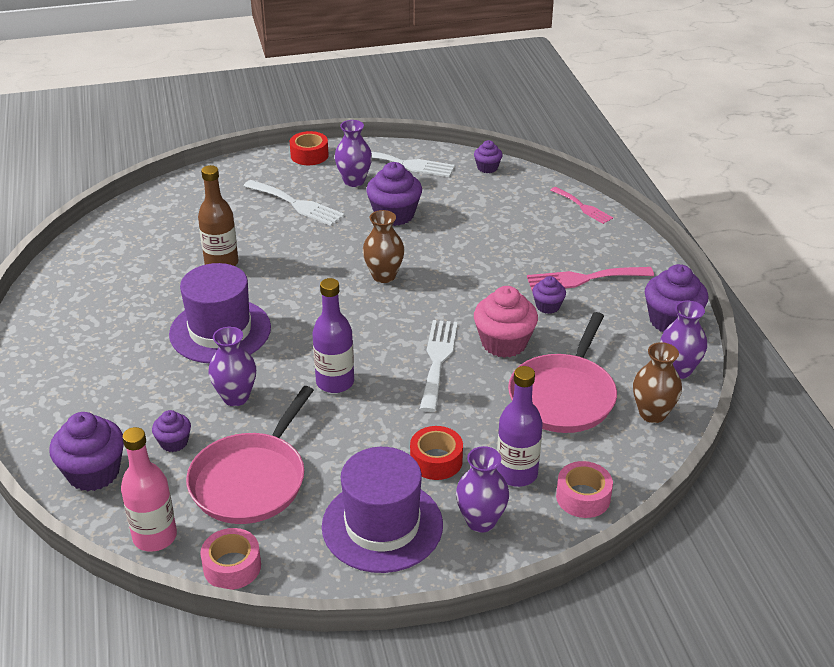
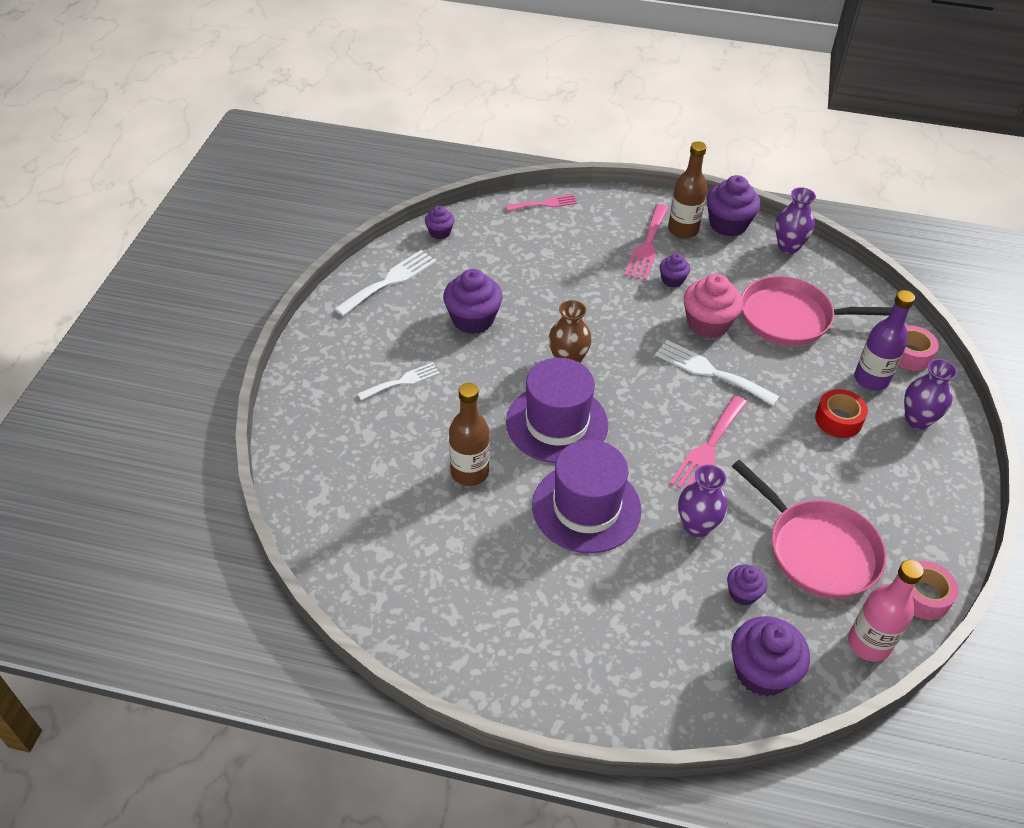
camera: 65 degrees left, 10 degrees up
white fork [244,180,345,226] -> white fork [357,362,440,400], size x0.65
red tape [290,131,329,165] -> none
purple bottle [312,278,354,393] -> pink fork [670,396,747,490]
purple hat [322,447,443,573] -> purple hat moved to [506,358,608,463]
purple vase [335,120,372,187] -> none
pink pan [508,312,617,433] -> pink pan turned 135 degrees clockwise [742,276,893,346]
brown vase [633,342,682,423] -> none
none -> brown bottle [668,141,707,238]

